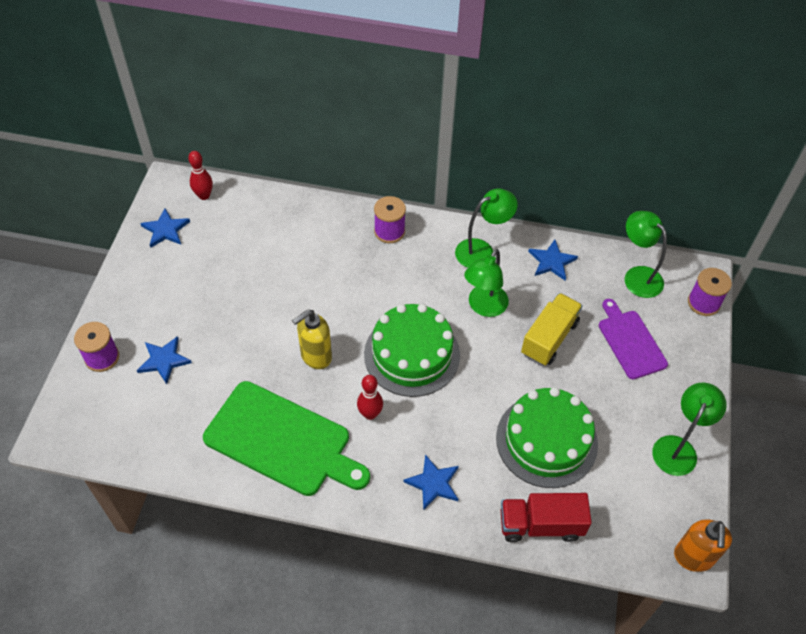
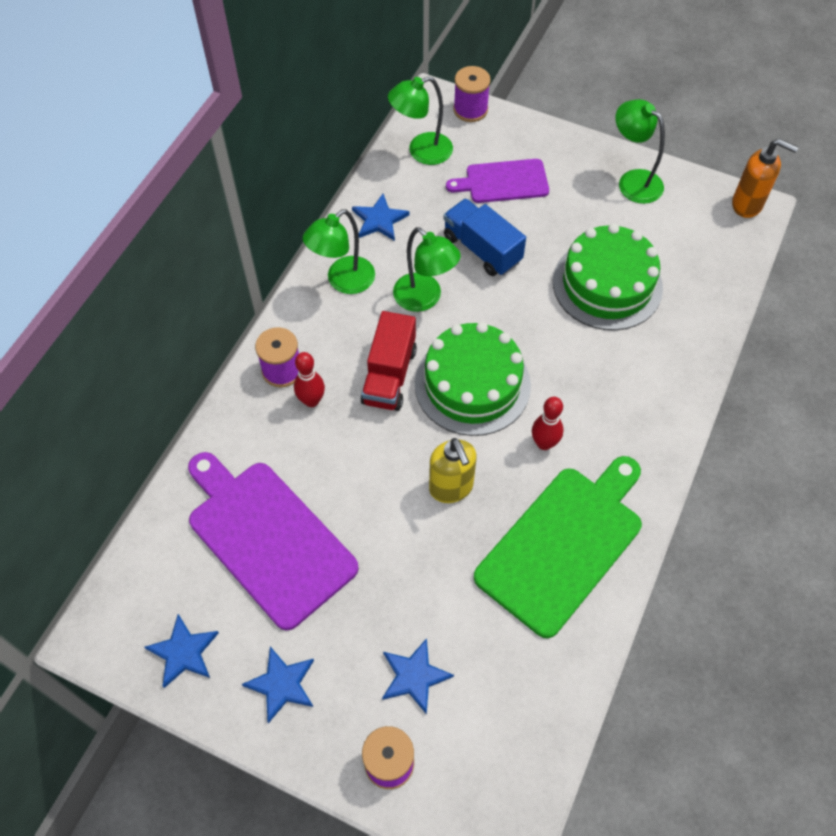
camera: 75 degrees left, 5 degrees up
red bowling pin [188,151,213,200] -> red bowling pin moved to [294,352,325,407]
blue star [403,454,459,510] -> blue star moved to [242,647,314,723]
green lamp [455,188,518,268] -> green lamp turned 120 degrees counterclockwise [303,209,375,294]
red truck [500,493,592,542] -> red truck moved to [360,311,417,411]
yellow truck [521,293,583,366] -> blue truck [443,198,526,276]
none -> purple cutting board [188,452,359,631]

